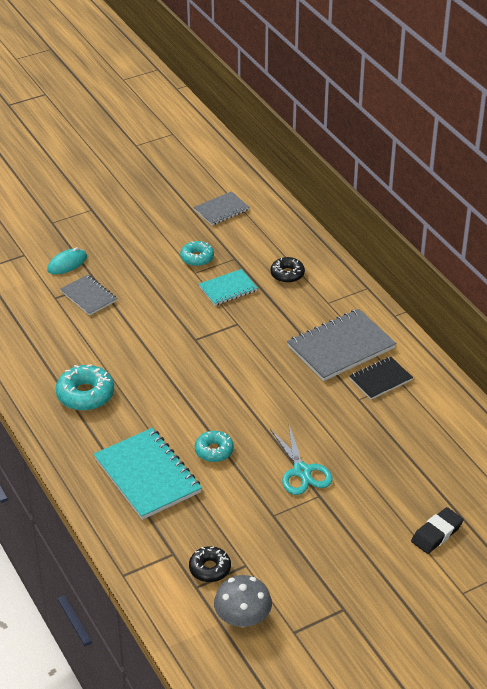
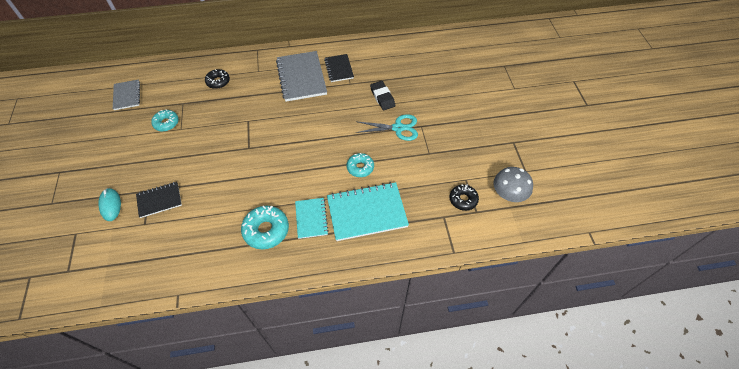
camera: 70 degrees left, 15 degrees up
grey notebook [60,275,117,316] -> black notebook [136,182,182,218]
turquoise notebook [199,269,258,306] -> turquoise notebook moved to [295,198,329,239]
black eraser [411,507,463,554] -> black eraser moved to [370,81,395,110]

